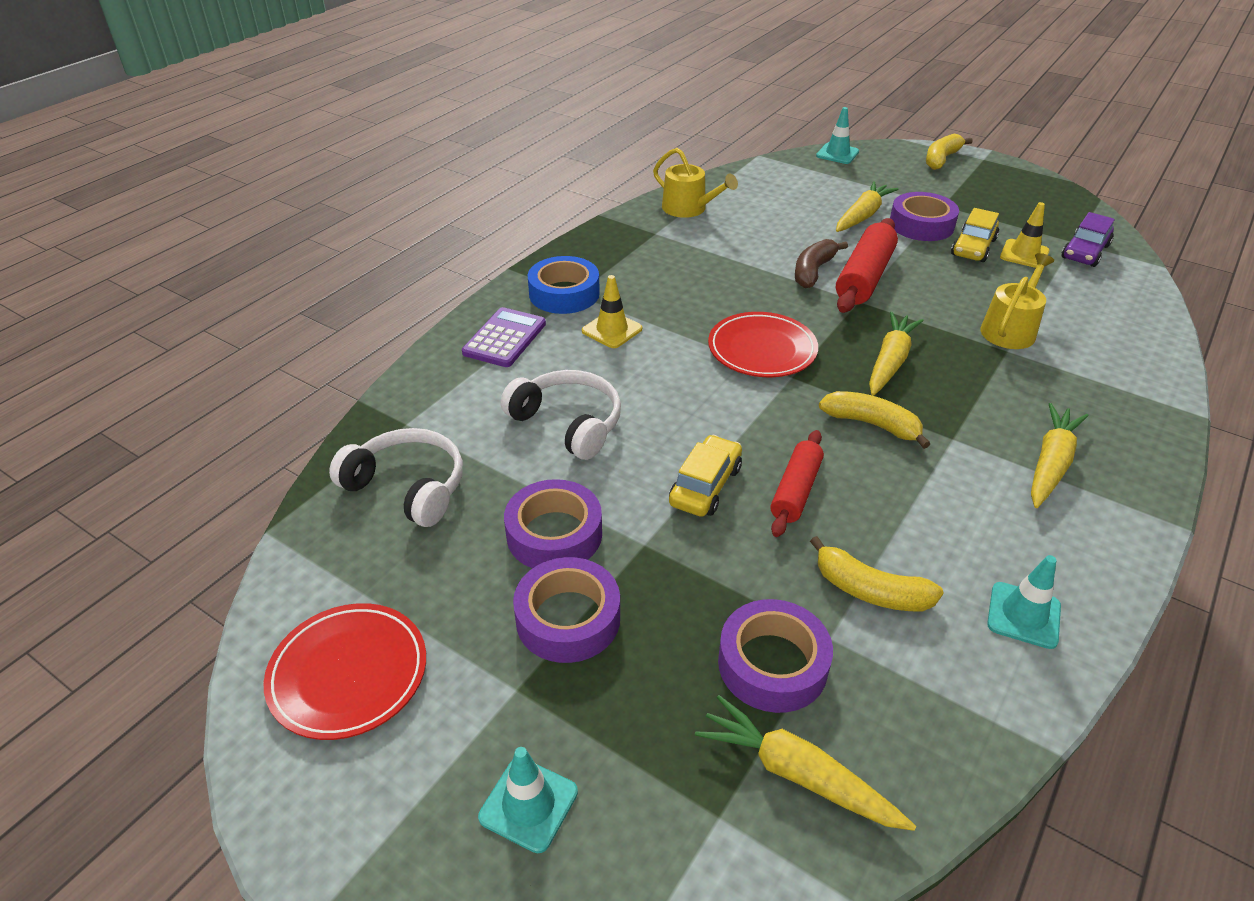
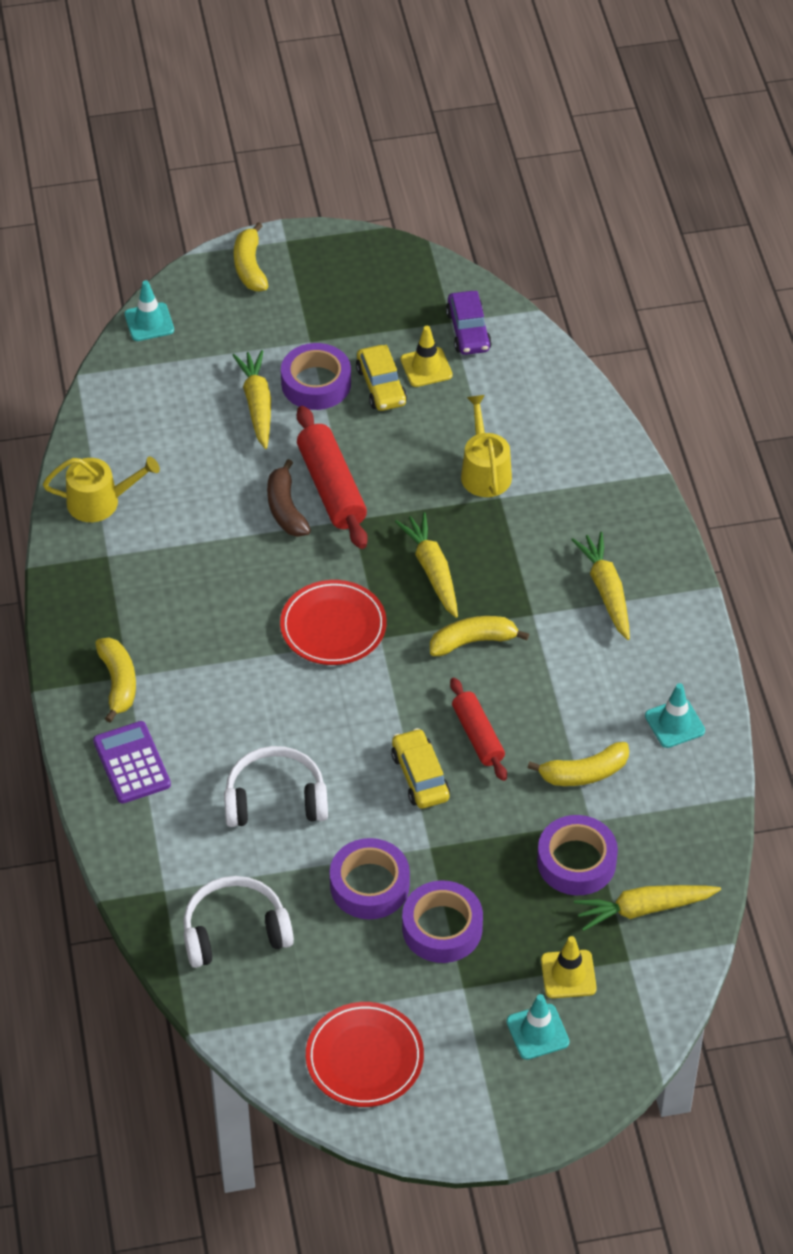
camera: 45 degrees left, 10 degrees up
blue tape [528,256,600,314] -> yellow banana [95,638,136,723]
yellow traffic cone [582,275,642,348] -> yellow traffic cone moved to [541,936,597,998]

